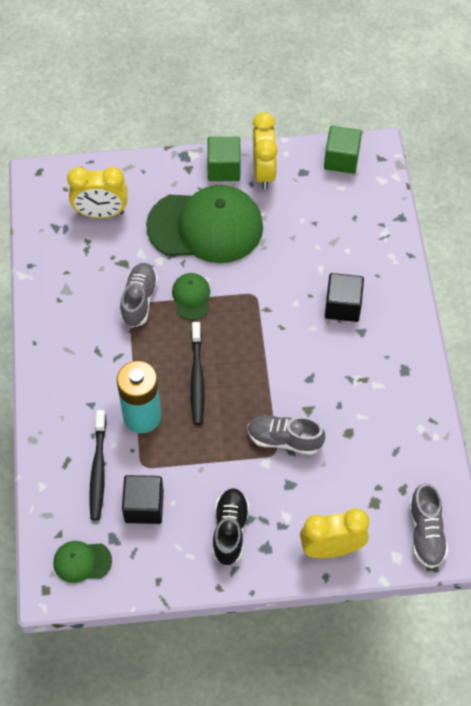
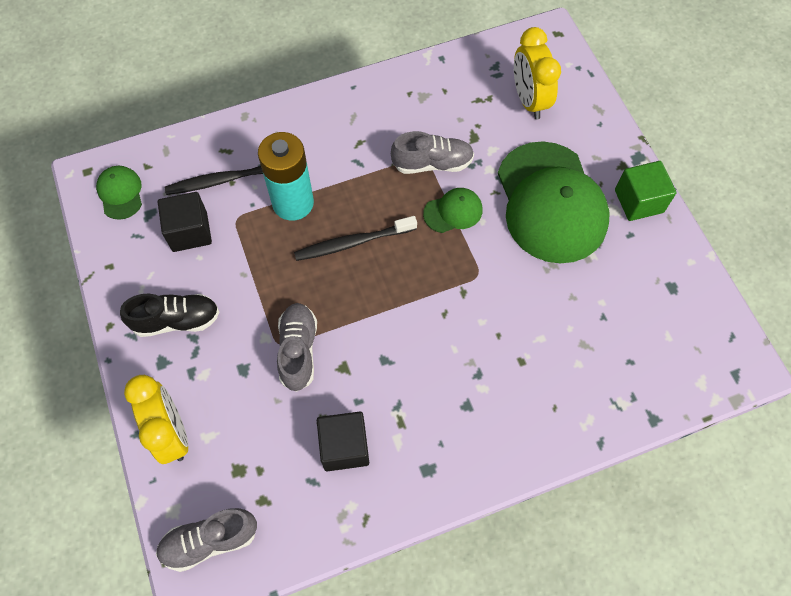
camera: 75 degrees right, 5 degrees up
yellow clock [253,112,278,189] -> none
green cube [324,126,362,174] -> none
black cube [325,273,364,322] -> black cube moved to [317,412,369,472]

